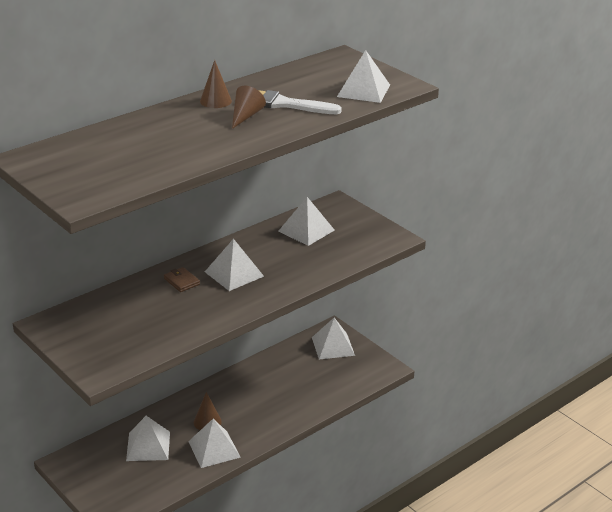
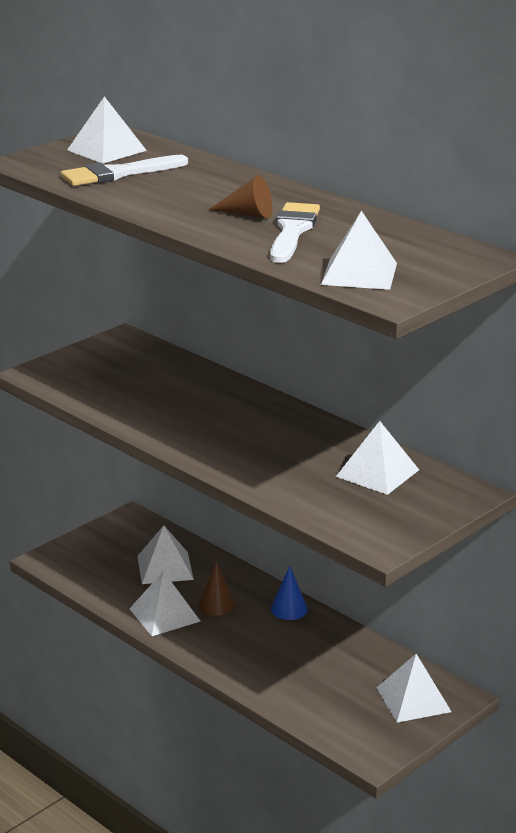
camera: 85 degrees right, 5 degrees down
brown wallet [164,267,200,292] -> none
brown cone [200,60,232,108] -> none
white pyramid [205,239,264,291] -> white pyramid moved to [67,96,147,164]
none -> white brush [61,155,188,186]
none -> blue cone [271,566,308,620]

